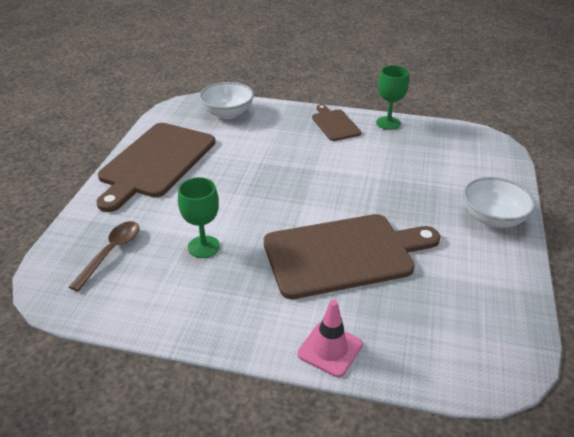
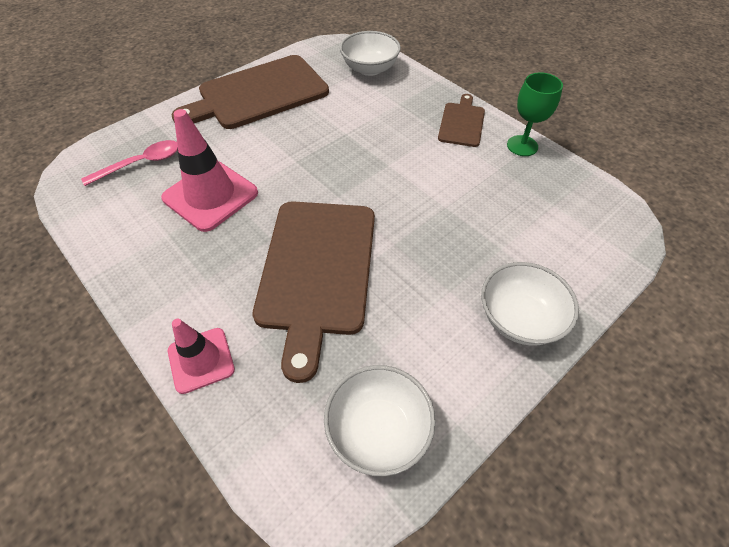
camera: 35 degrees right, 15 degrees up
brown spoon [69,221,139,291] -> pink spoon [81,140,178,186]
green goblet [178,177,220,258] -> pink traffic cone [161,109,258,232]
brown cutting board [264,214,440,299] -> brown cutting board turned 75 degrees clockwise [253,201,375,383]
none -> white bowl [324,365,436,476]

